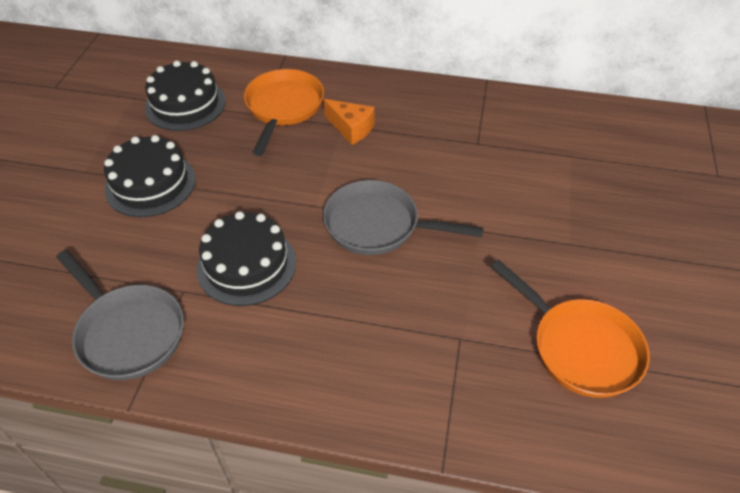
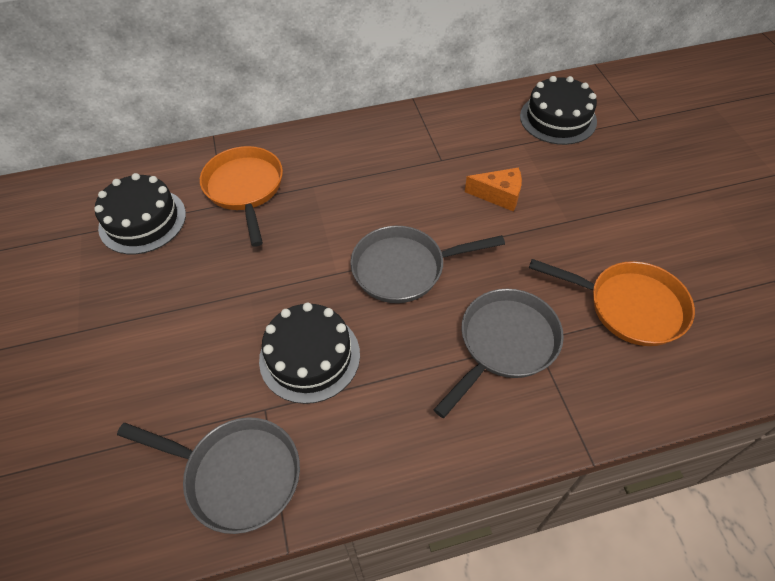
camera: 25 degrees left, 5 degrees up
black cake [104,135,196,217] -> black cake moved to [520,76,597,145]
orange cheese [324,99,375,145] -> orange cheese moved to [465,167,522,212]
none -> grey pan [433,289,564,418]

